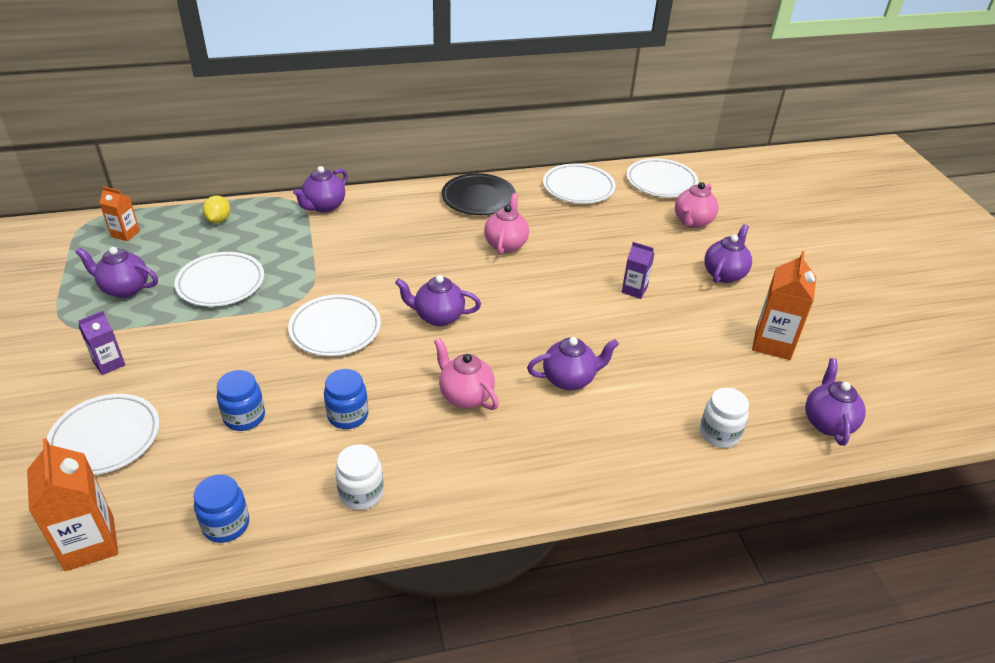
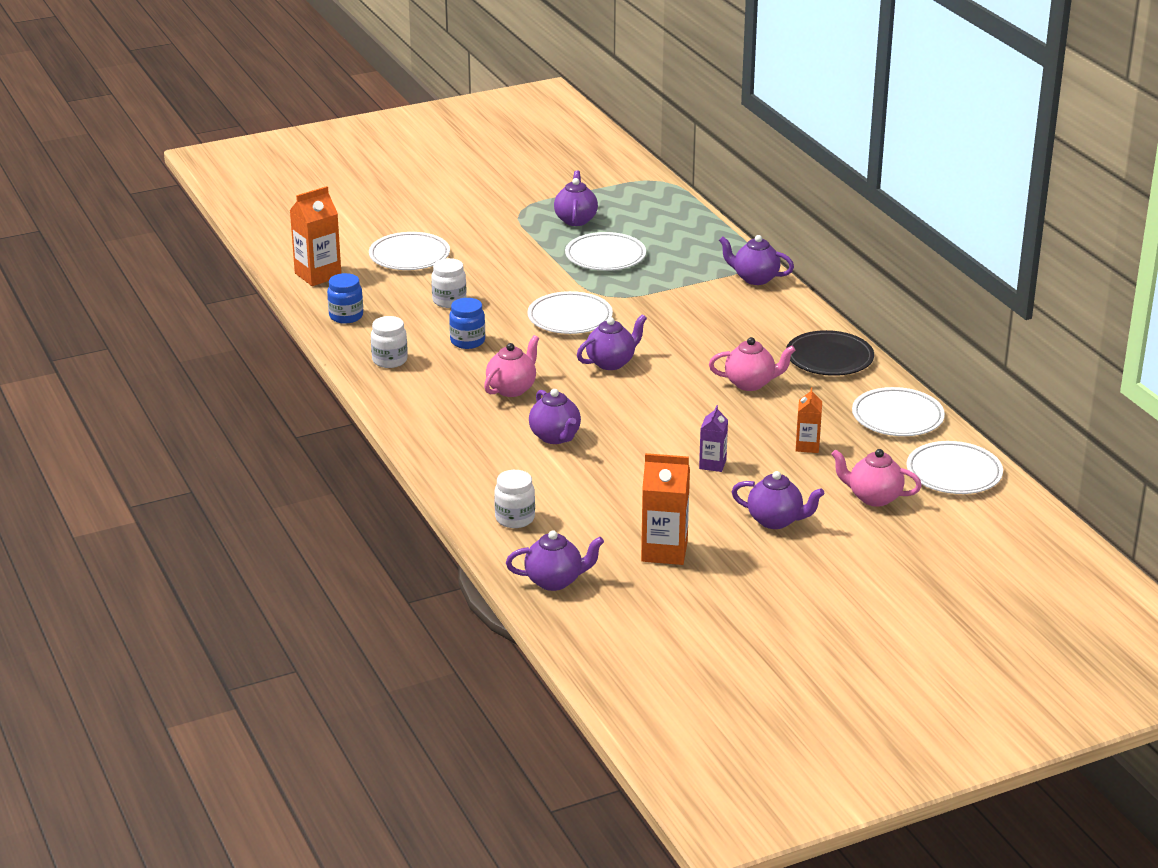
camera: 80 degrees right, 10 degrees down
purple carton [78,311,125,375] -> none
orange carton [99,186,140,241] -> orange carton moved to [796,387,822,453]
yellow lemon [202,195,230,223] -> none
blue jar [217,370,265,431] -> white jar [431,258,467,308]
purple teapot [395,275,481,326] -> purple teapot turned 60 degrees clockwise [577,314,647,370]

